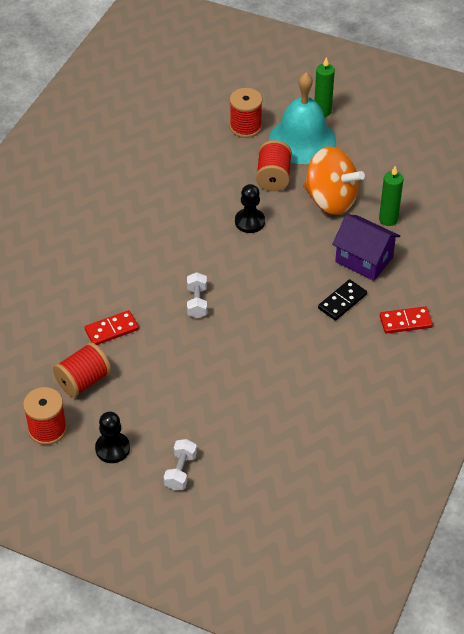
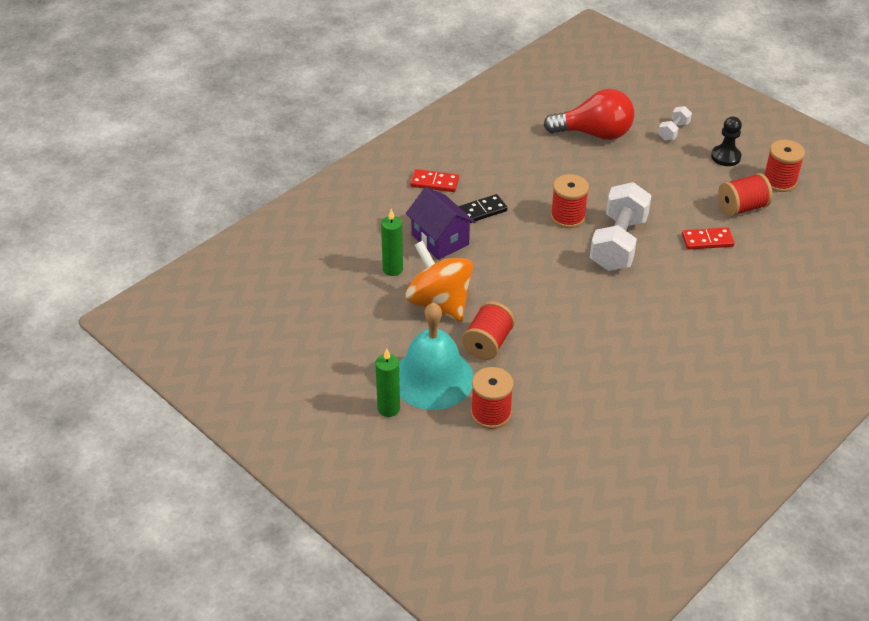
camera: 160 degrees left, 5 degrees down
white dumbbell [187,272,207,318] -> white dumbbell [590,182,652,271], size x2.10
black pawn [235,184,265,233] -> none
none -> red light bulb [544,89,634,140]
none -> red spool [551,174,589,228]

